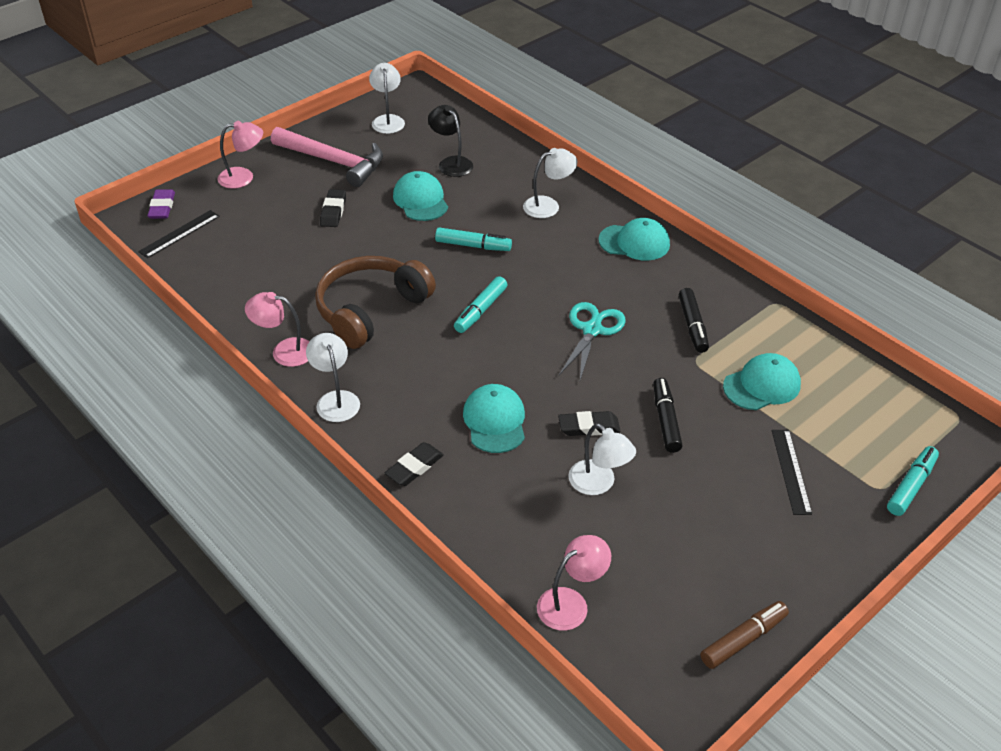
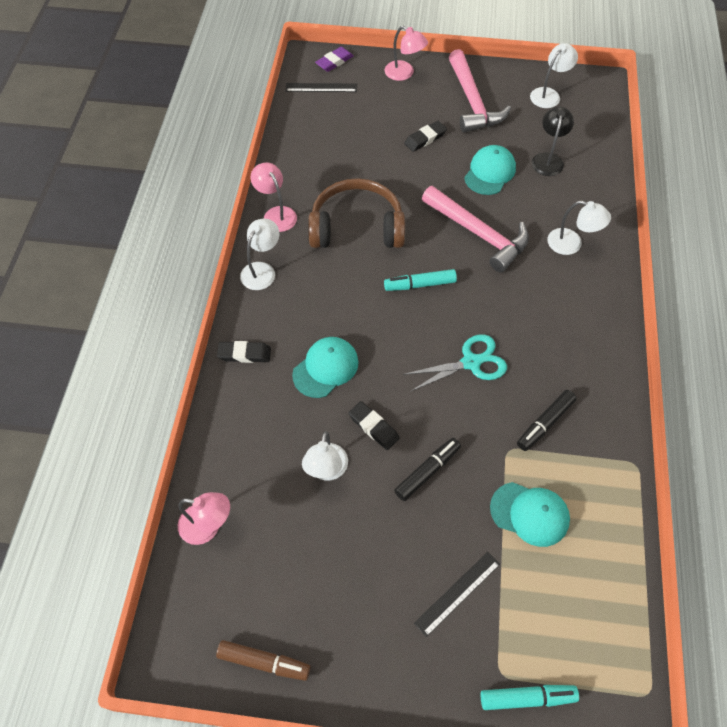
camera: 50 degrees right, 15 degrees up
turquoise marker [435,227,512,251] -> pink hammer [422,186,529,272]
turquoise cap [599,218,670,260] -> none

